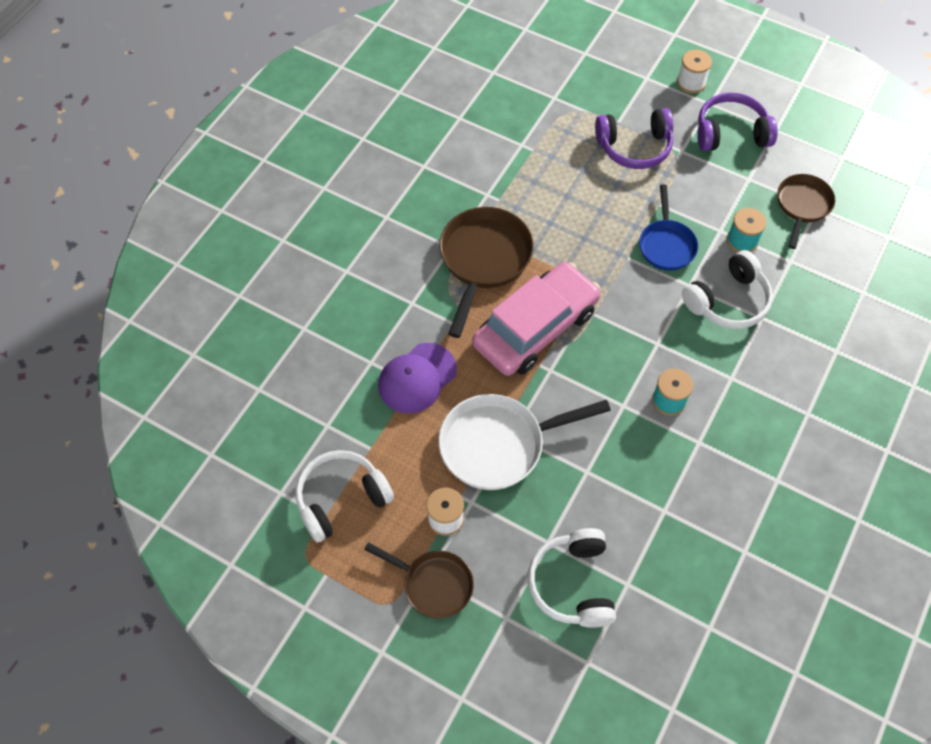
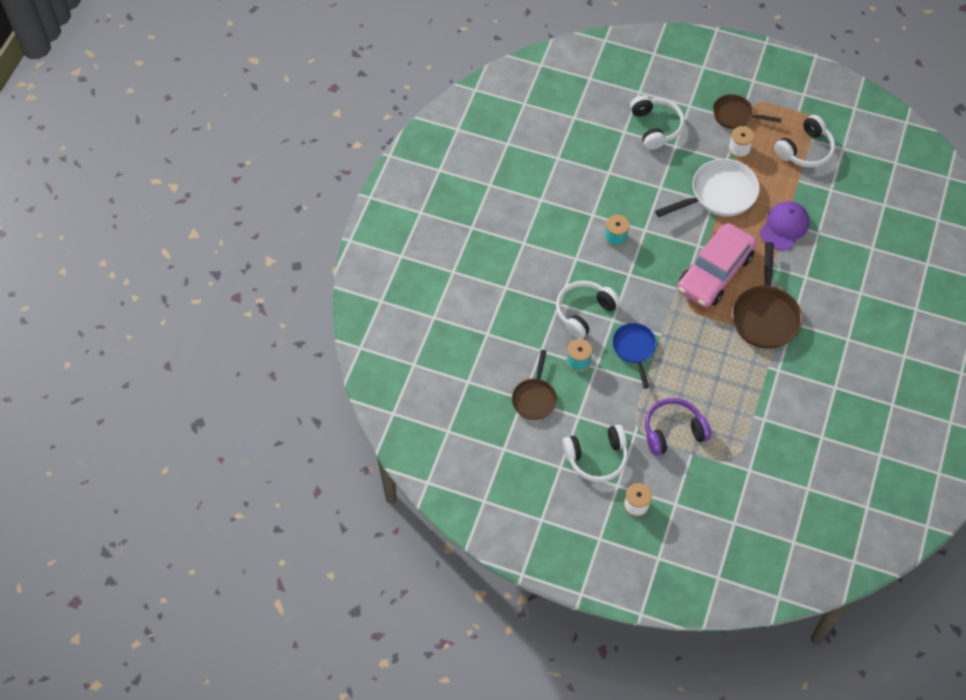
camera: 170 degrees right, 0 degrees up
purple headphones [697,93,778,151] -> white headphones [562,424,628,482]

